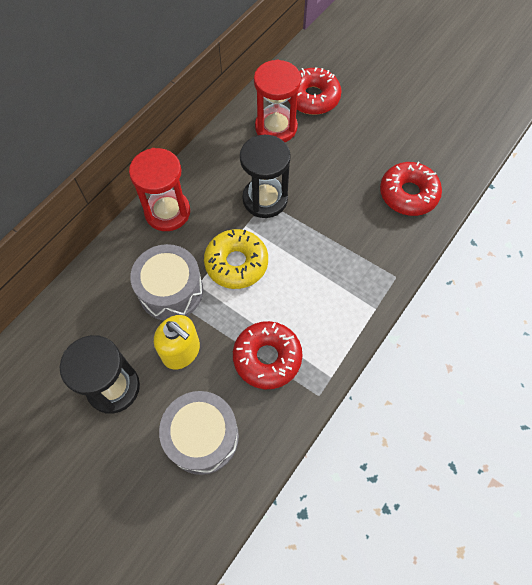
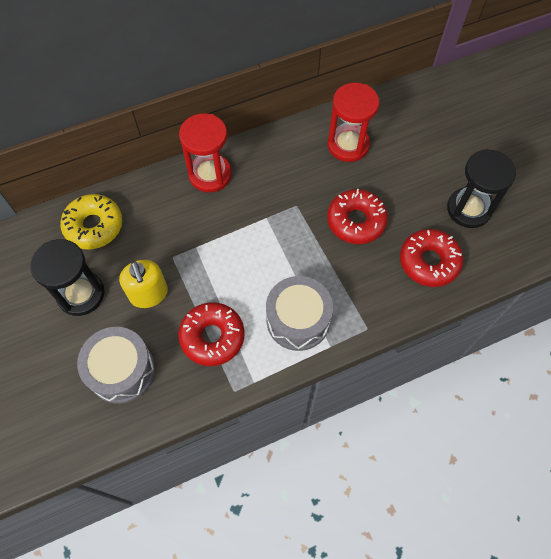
camera: 30 degrees right, 0 degrees up
grey drum [130,244,203,321] -> grey drum moved to [266,276,333,351]
yellow donut [204,229,268,289] -> yellow donut moved to [60,194,122,249]
black hourglass [240,135,291,218] -> black hourglass moved to [447,149,516,228]
red donut [288,67,342,115] -> red donut moved to [327,189,388,244]

